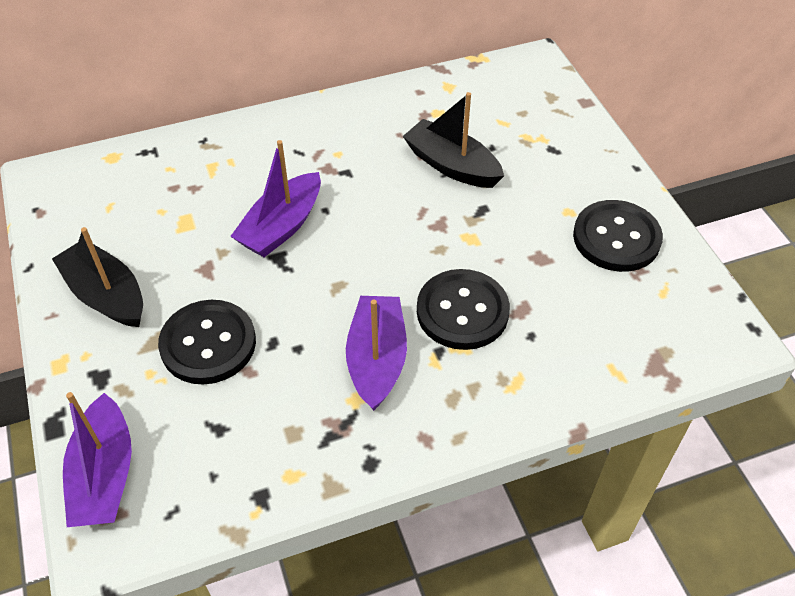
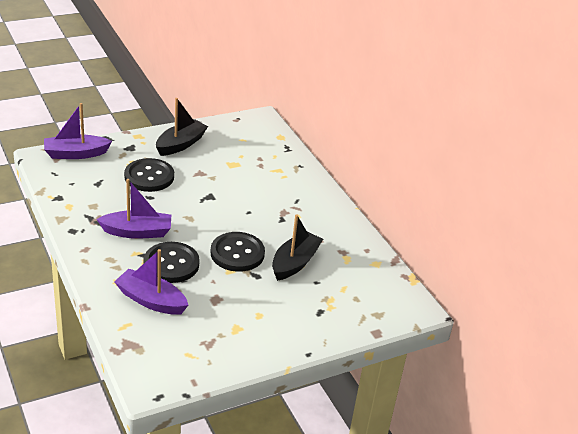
camera: 80 degrees right, 15 degrees down
purple boat [230,140,321,257] -> purple boat moved to [114,249,188,315]
black button [573,200,663,272] -> black button moved to [211,232,265,272]

